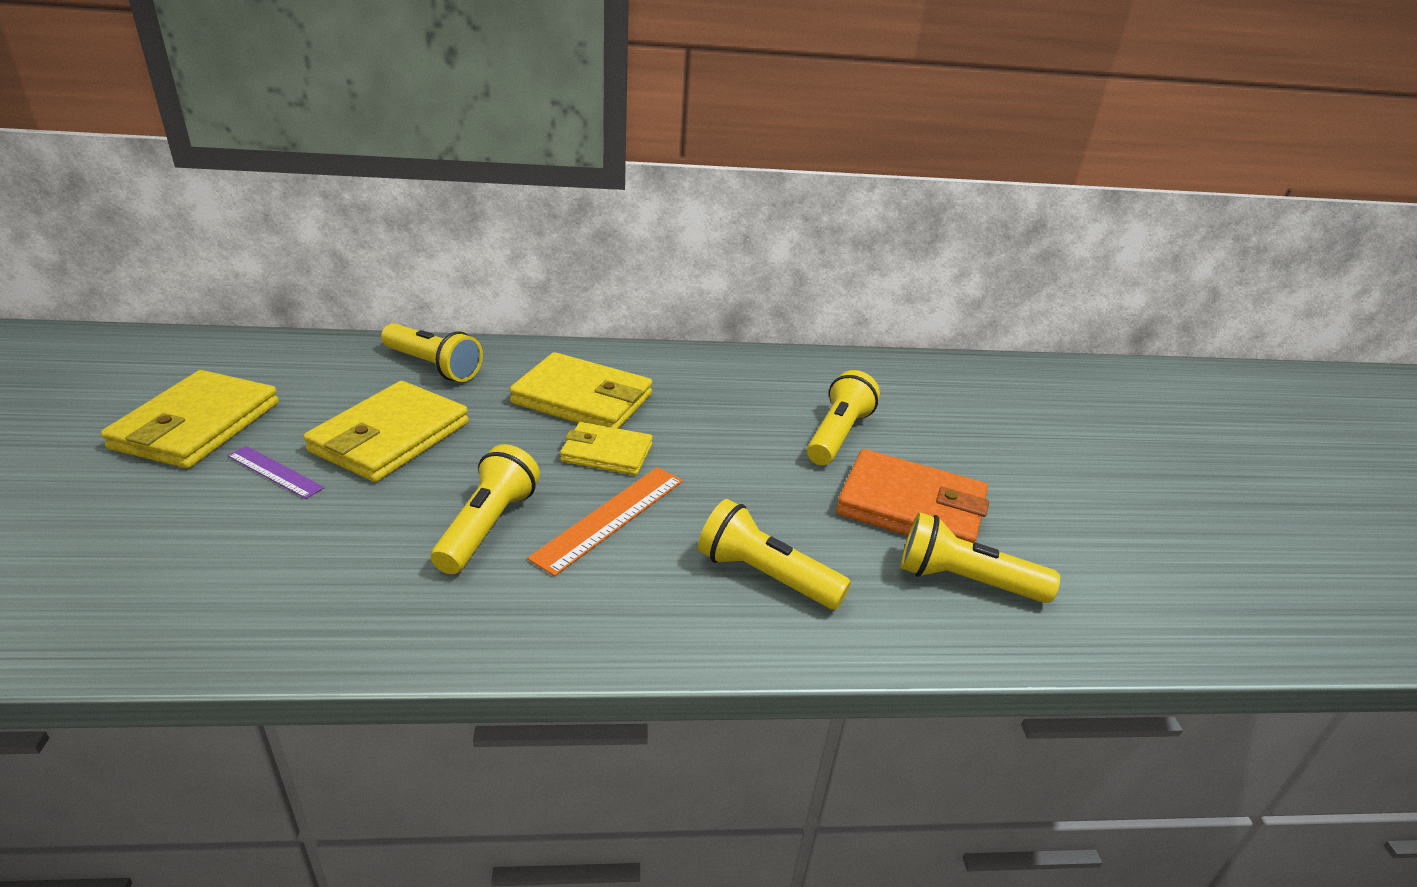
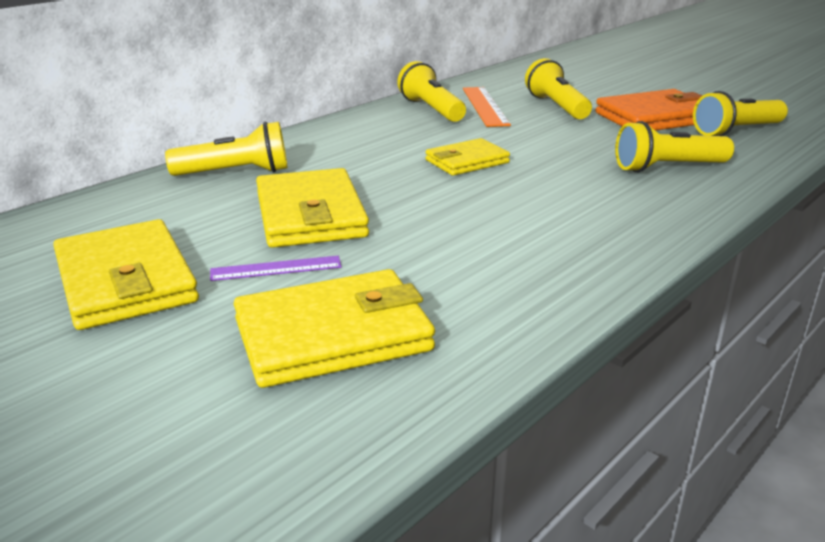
camera: 40 degrees left, 5 degrees down
yellow flashlight [431,444,540,574] -> yellow flashlight moved to [397,61,466,122]
yellow wallet [509,352,652,429] -> yellow wallet moved to [234,269,435,388]
orange ruler [527,467,683,576] -> orange ruler moved to [463,87,511,127]

